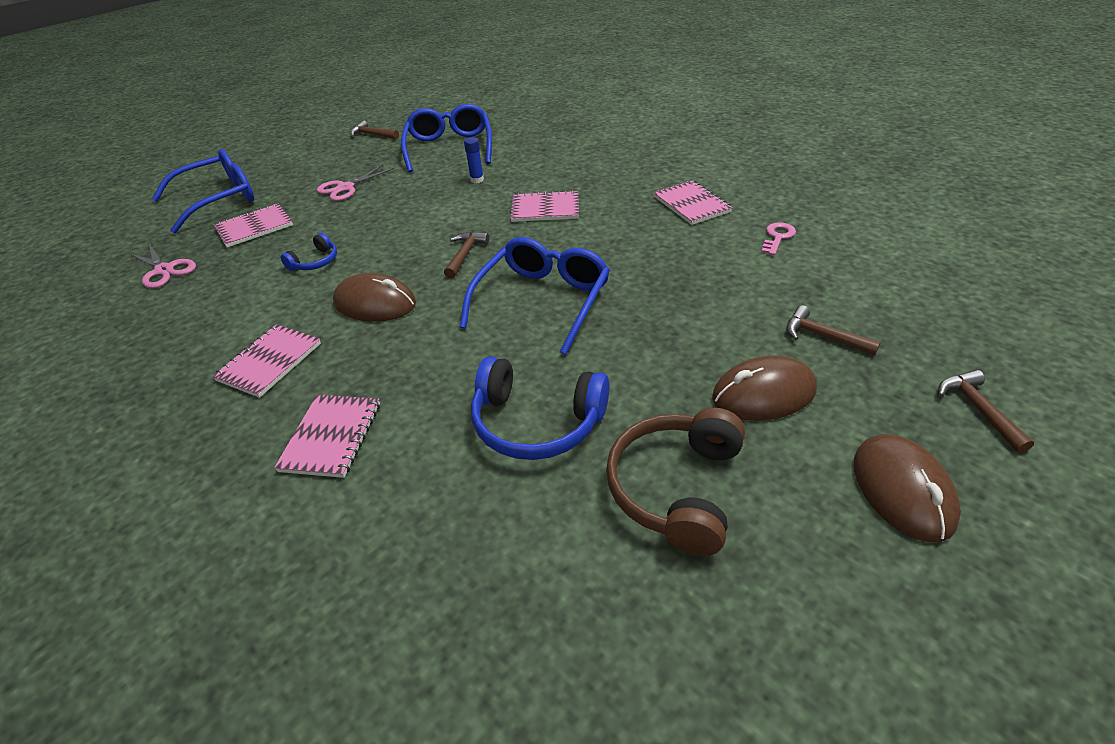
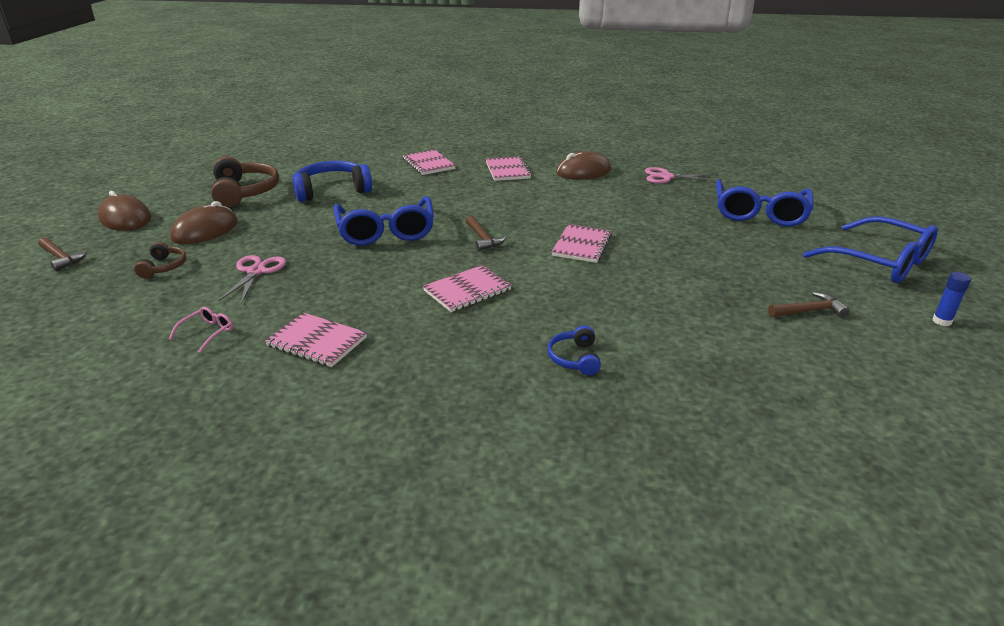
camera: 140 degrees right, 10 degrees down
pink notebook [214,203,293,247] -> pink notebook moved to [552,224,612,263]
blue headphones [281,233,337,271] -> blue headphones moved to [547,325,601,375]
pink scissors [317,165,394,201] -> pink scissors moved to [218,255,286,304]
brown mouse [333,273,416,322] -> brown mouse moved to [556,151,611,179]
blue glasses [401,104,492,173] -> blue glasses moved to [803,216,938,283]
blue glue stick [464,137,484,183] -> blue glue stick moved to [932,272,971,326]
pink key [761,222,796,255] -> pink glasses [169,307,233,353]
brown hammer [787,305,881,355] -> brown headphones [134,242,186,278]

